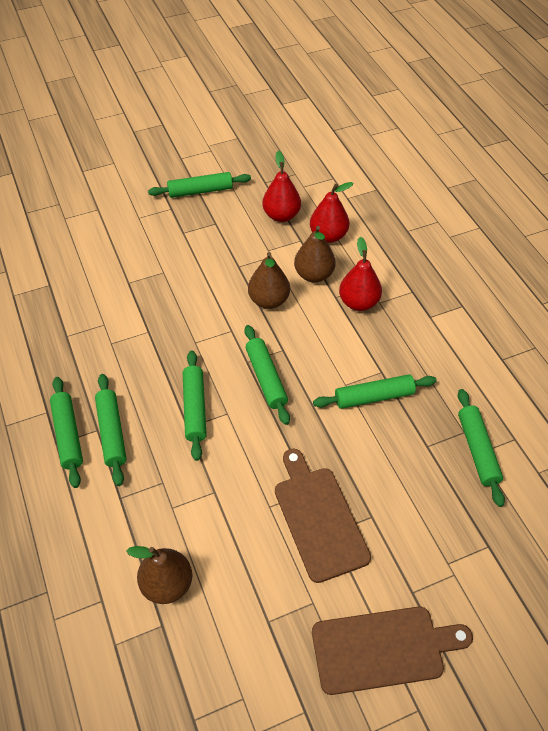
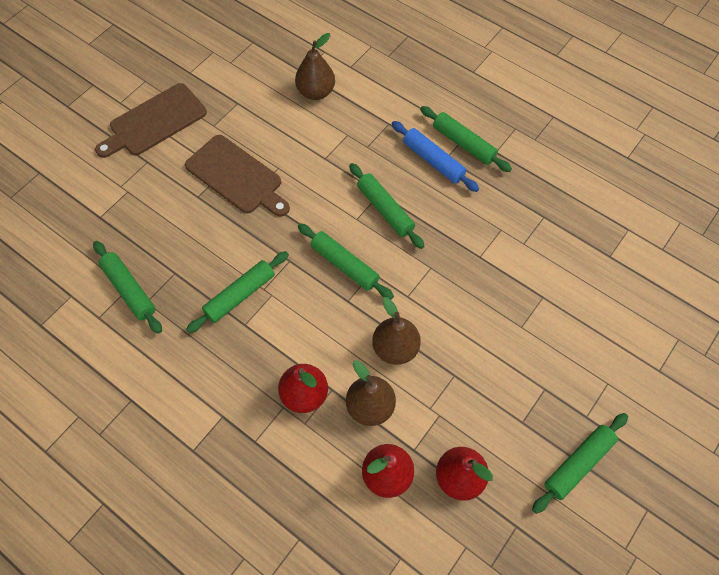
camera: 150 degrees right, 10 degrees up
green rolling pin [95,374,127,486] -> blue rolling pin [392,121,479,192]

